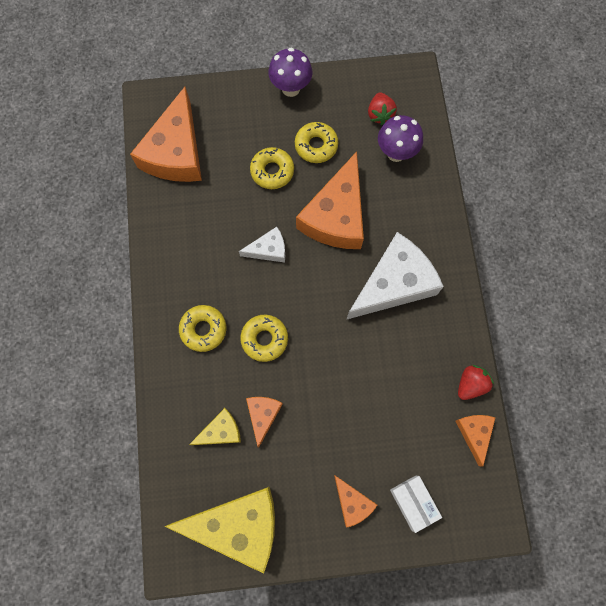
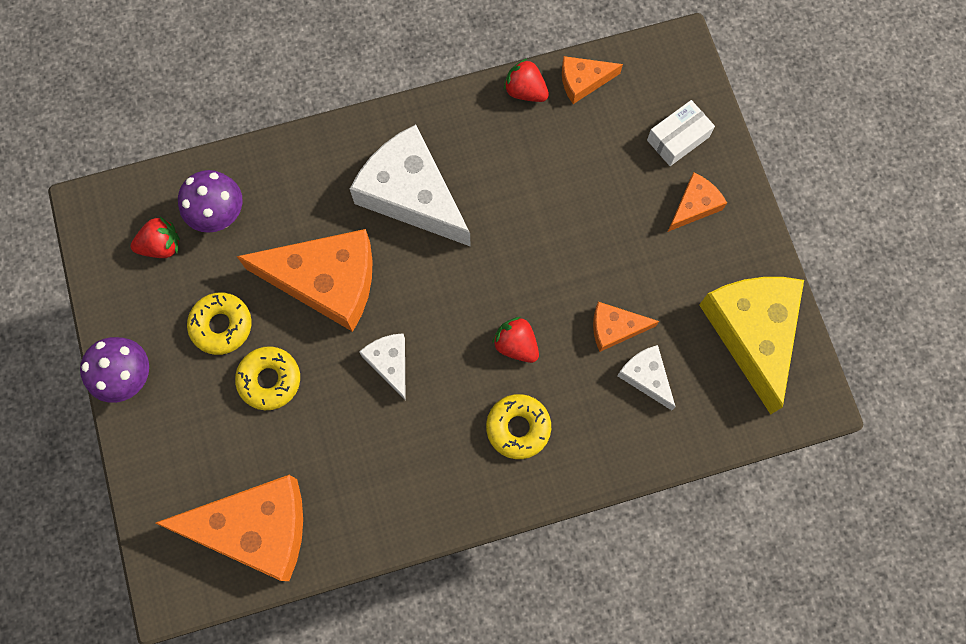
camera: 100 degrees left, 0 degrees up
yellow cheese [189,408,241,445] -> white cheese [617,345,675,410]
yellow donut [240,315,288,362] -> red strawberry [492,317,539,363]

